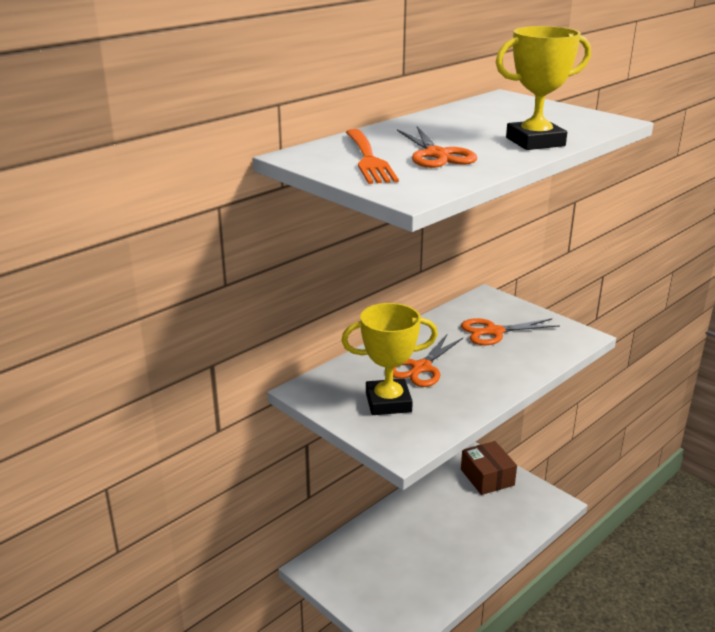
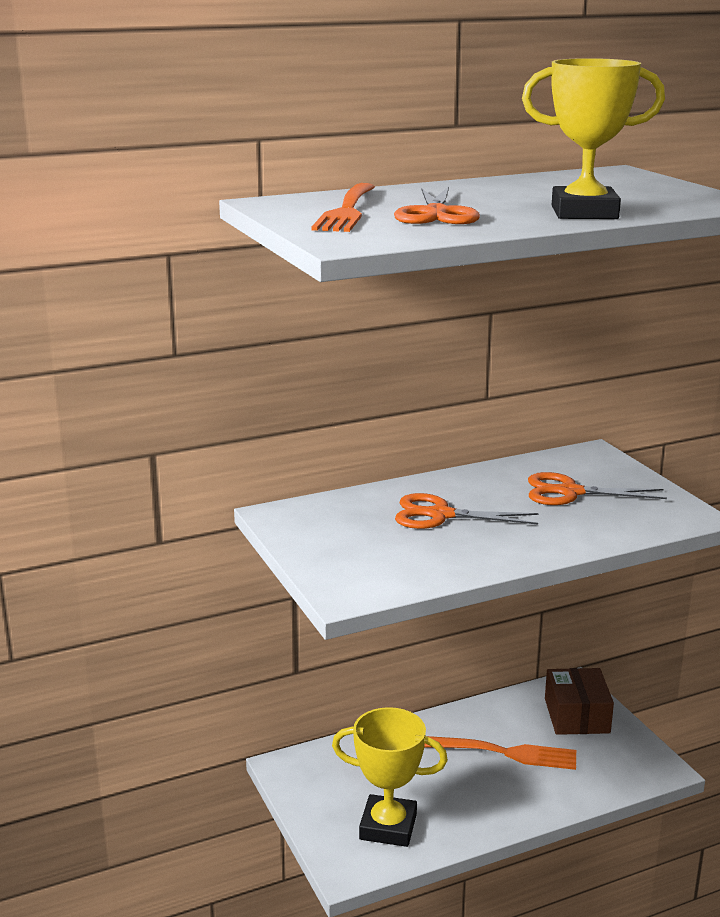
camera: 20 degrees right, 5 degrees down
yellow trophy [341,303,438,415] -> yellow trophy moved to [332,707,448,847]
orange scissors [393,335,463,387] -> orange scissors turned 45 degrees clockwise [395,493,538,529]
none -> orange fork [424,736,576,770]

